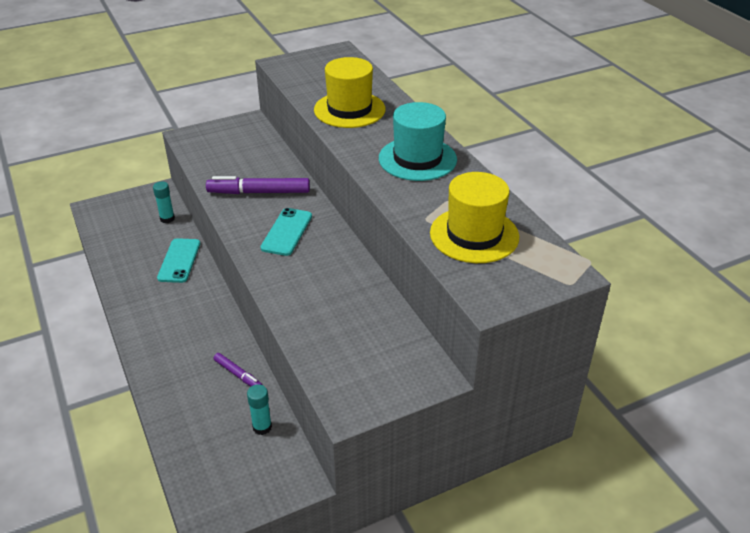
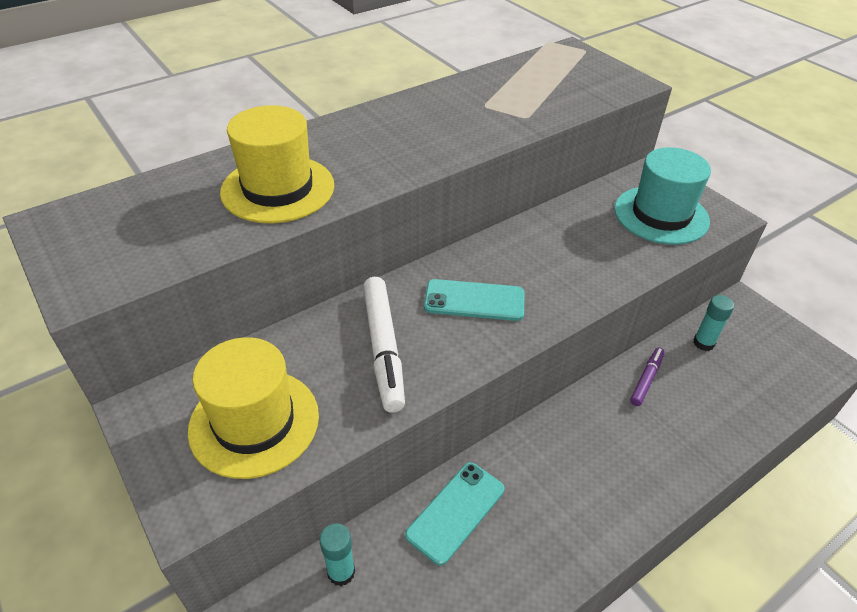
camera: 100 degrees left, 5 degrees up
turquoise phone [157,238,200,283] -> turquoise phone turned 45 degrees counterclockwise [405,462,504,566]
purple marker [206,176,310,194] -> white marker [363,277,405,413]
turquoise hat [379,102,457,181] -> turquoise hat moved to [614,147,711,245]
yellow hat [430,172,519,263] -> yellow hat moved to [188,337,319,479]

